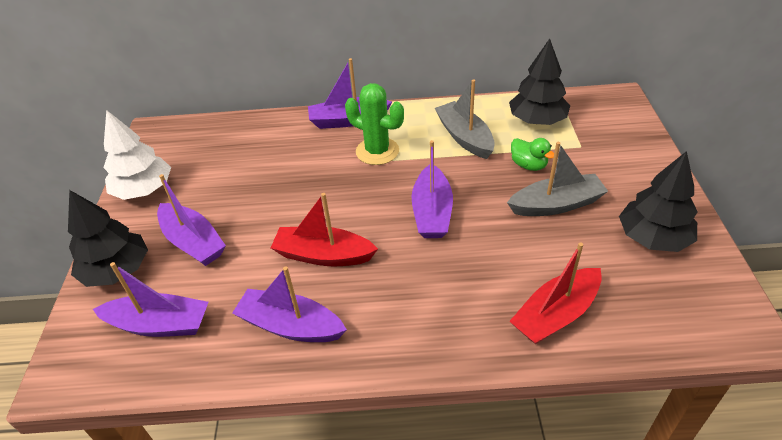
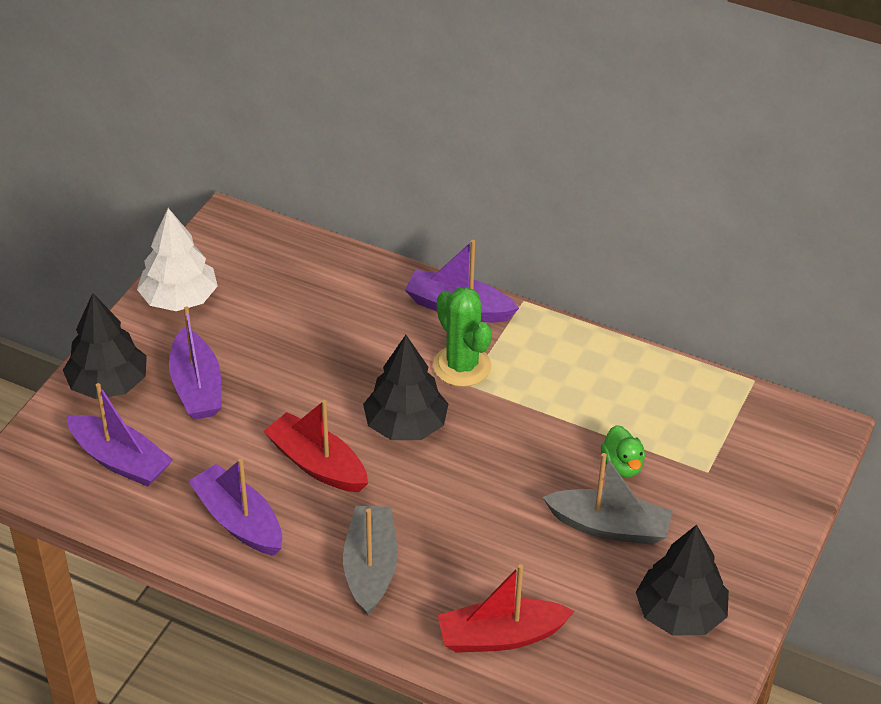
camera: 25 degrees right, 0 degrees up
purple boat [412,140,453,238] -> none
grey boat [435,79,495,159] -> grey boat moved to [343,506,398,615]
black tree [509,39,570,125] -> black tree moved to [363,335,448,440]

